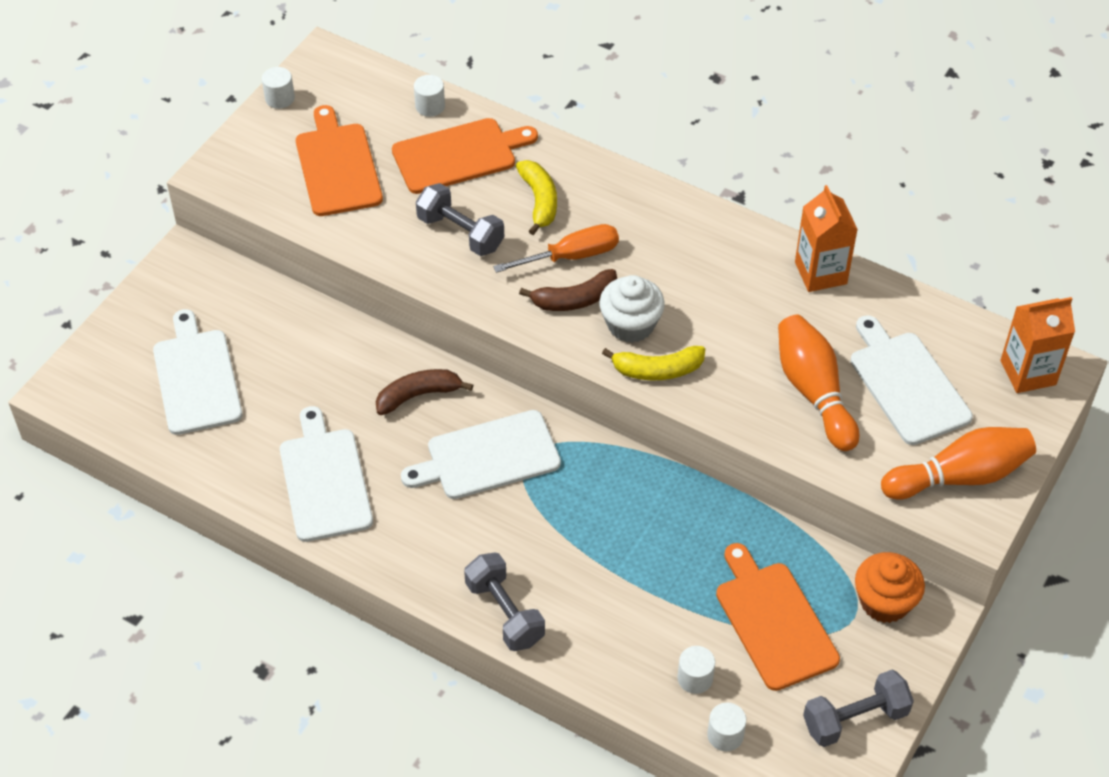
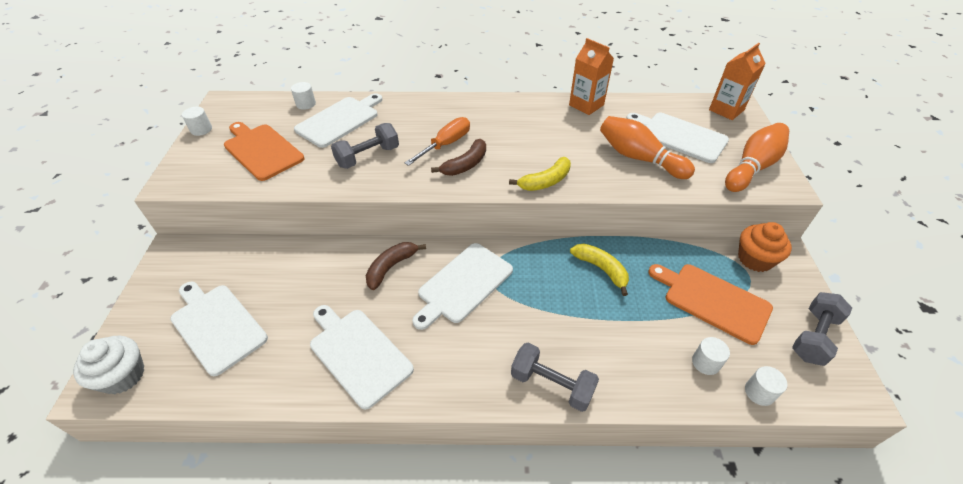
camera: 30 degrees left, 5 degrees down
orange cutting board [392,118,538,194] -> white cutting board [294,93,383,148]
grey dumbbell [416,183,504,256] -> grey dumbbell turned 45 degrees counterclockwise [331,123,399,169]
yellow banana [516,160,557,235] -> yellow banana moved to [570,244,629,296]
white cupcake [599,275,665,343] -> white cupcake moved to [73,336,144,394]

